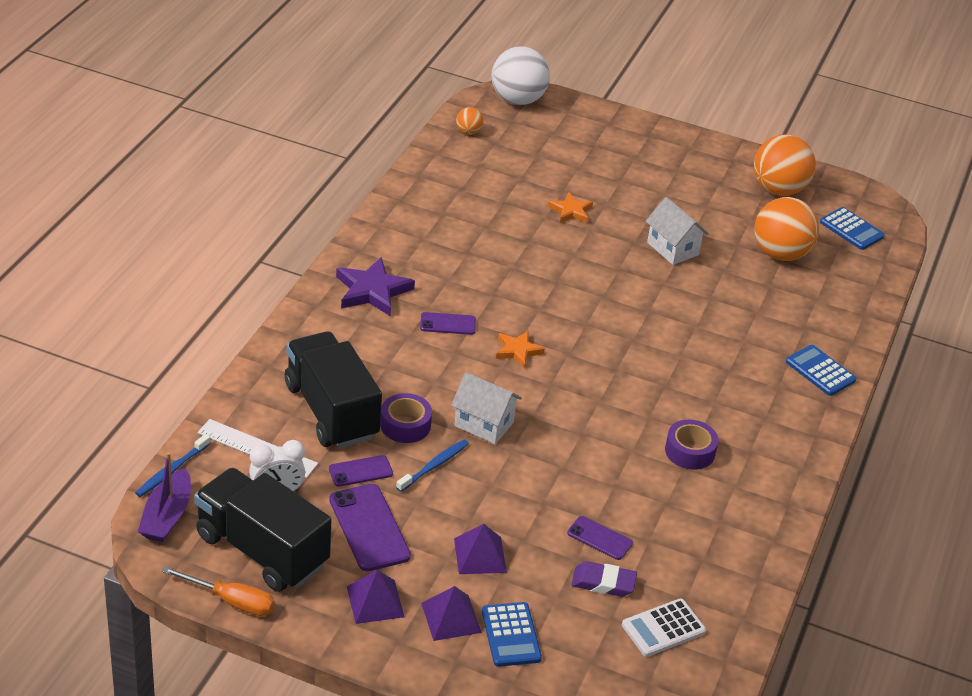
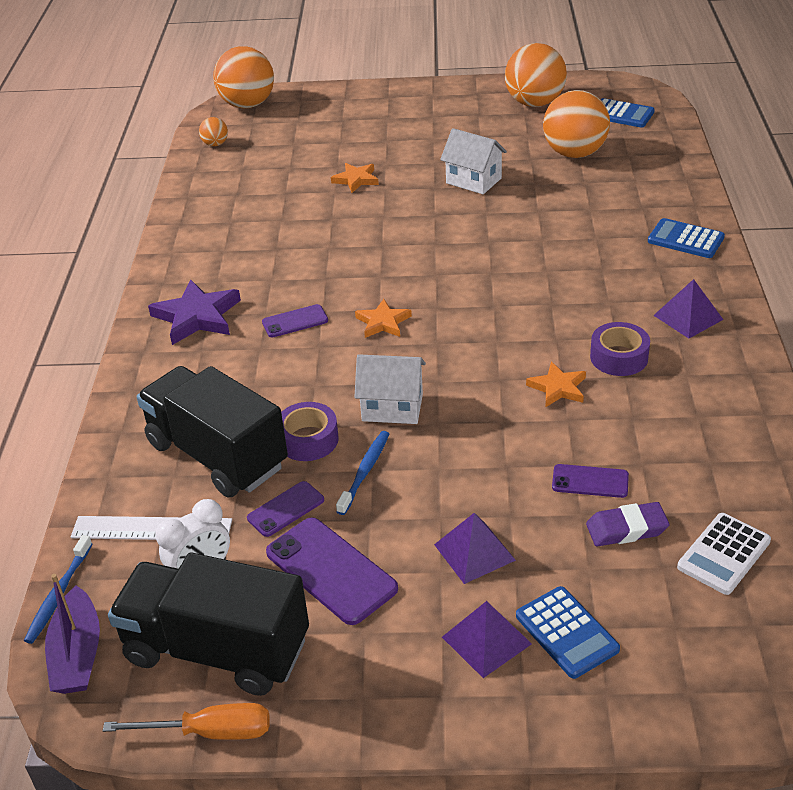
camera: 15 degrees left, 0 degrees up
purple pyramid [347,570,404,624] -> purple pyramid moved to [653,279,723,338]
white ball [491,47,550,105] -> orange ball [213,46,274,108]
none -> orange star [526,362,586,407]

